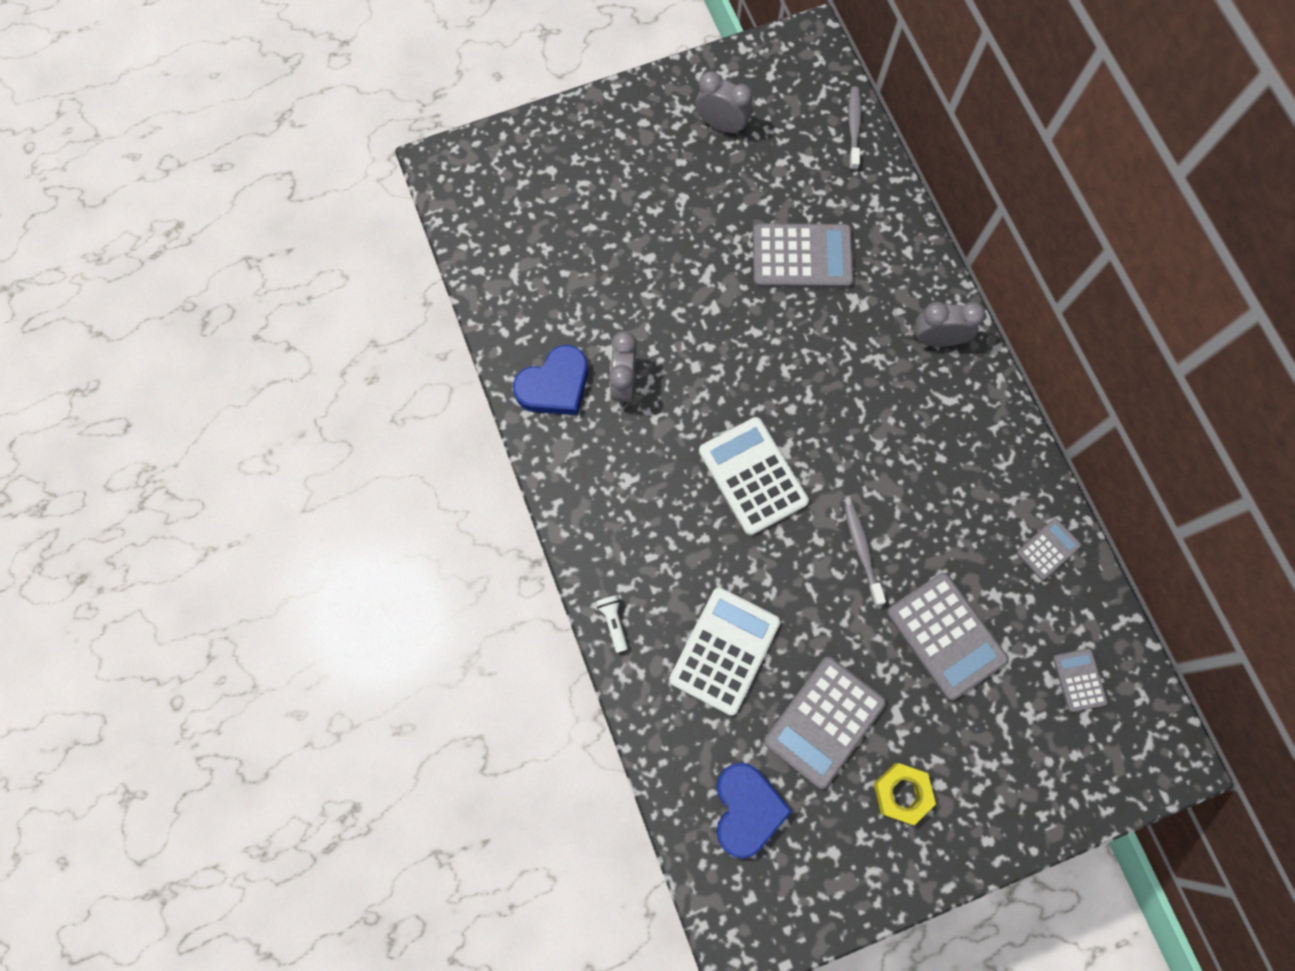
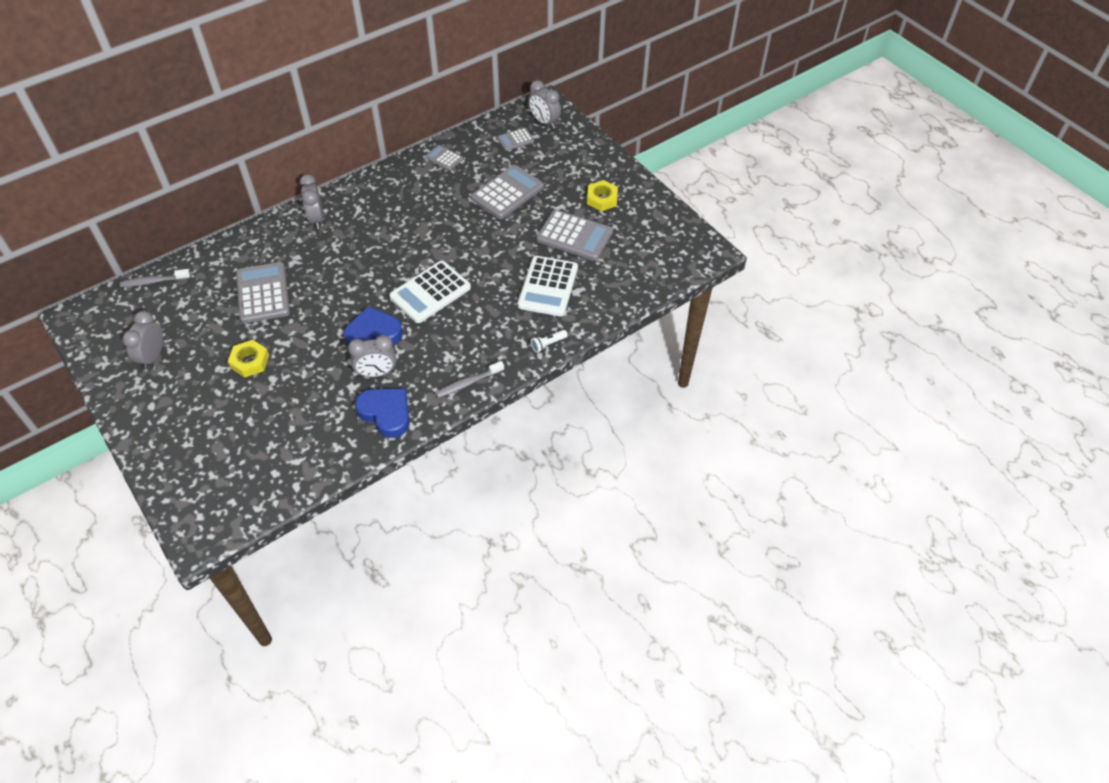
camera: 105 degrees left, 20 degrees down
white calculator [669,587,780,716] -> white calculator turned 90 degrees counterclockwise [518,256,578,316]
blue heart [717,763,792,858] -> blue heart moved to [343,306,403,346]
grey toothbrush [844,504,886,606] -> grey toothbrush moved to [436,361,504,398]
none -> yellow nut [228,340,269,378]
none -> grey clock [529,80,561,129]

